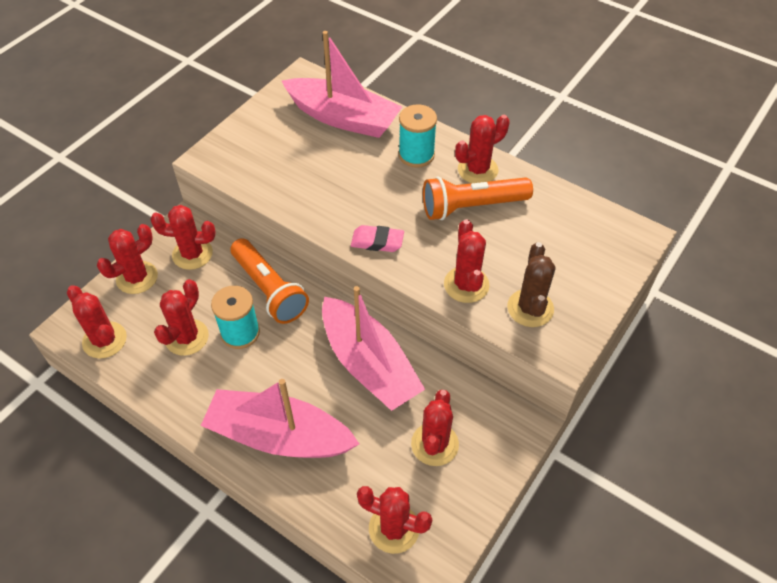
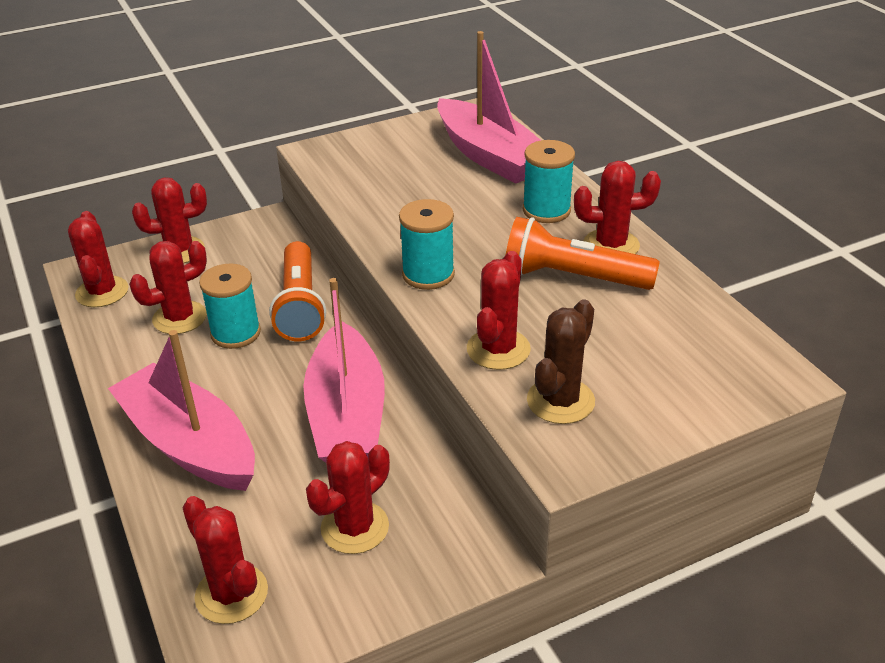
camera: 30 degrees right, 15 degrees down
red cactus [150,205,216,270] -> none
pink eraser [351,225,404,252] -> turquoise spool [399,199,455,290]

